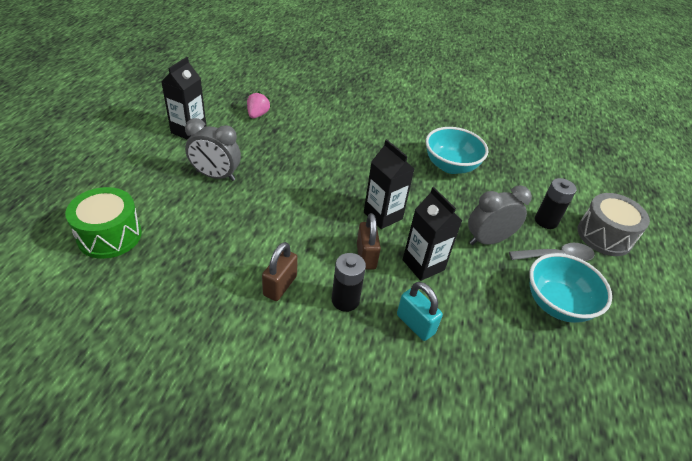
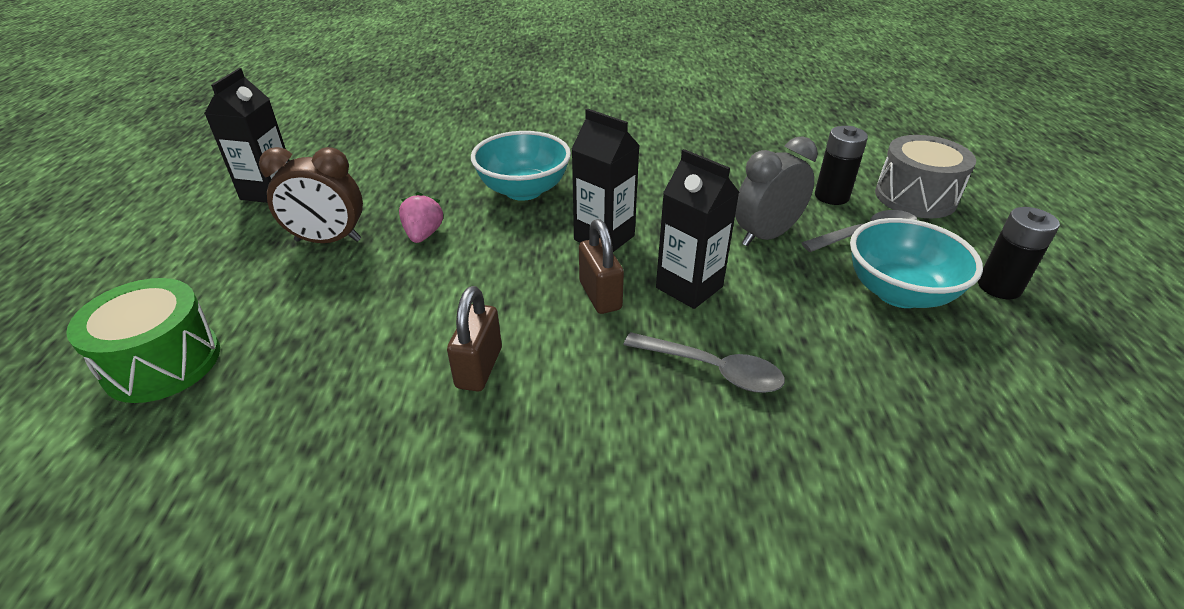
camera: 10 degrees left, 5 degrees down
grey clock [185,118,241,181] -> brown clock [259,147,363,243]
pink strawberry [247,91,271,119] -> pink strawberry moved to [399,192,444,243]
black battery [332,253,366,312] -> black battery moved to [978,207,1060,299]
turquoise padlock [397,282,443,341] -> grey spoon [623,332,785,393]
turquoise bowl [426,127,488,174] -> turquoise bowl moved to [471,131,571,201]

